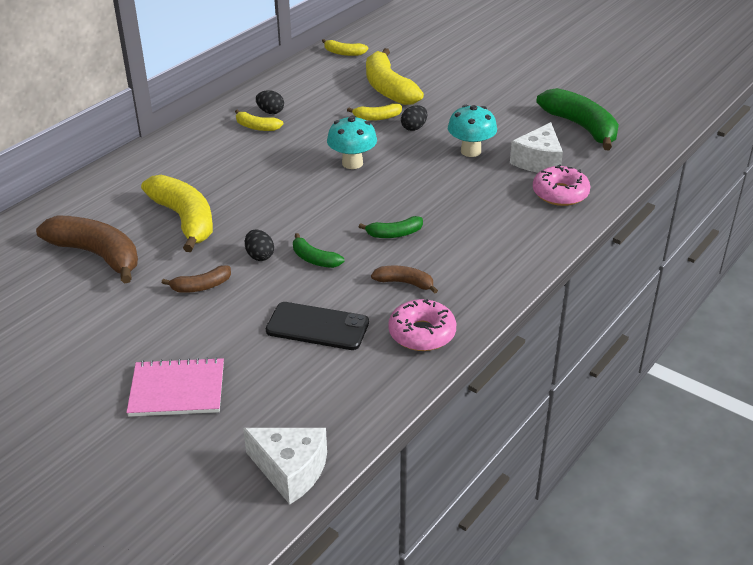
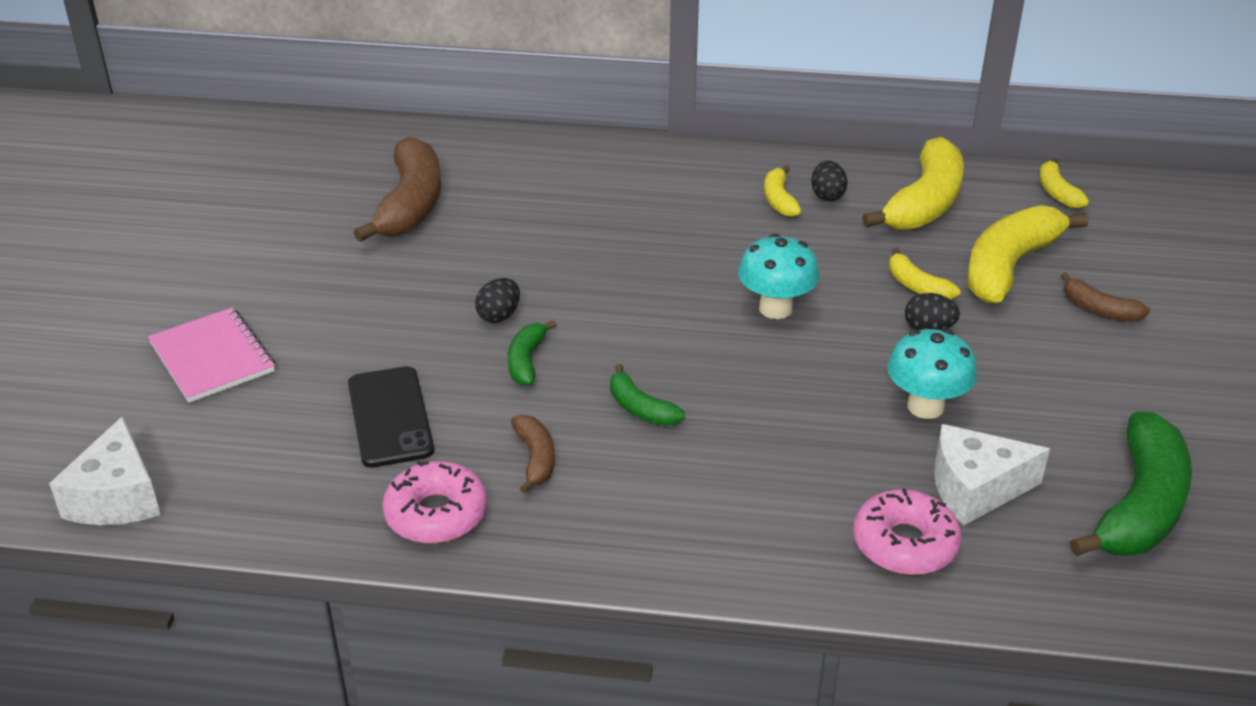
camera: 60 degrees right, 0 degrees up
yellow banana [141,175,213,252] -> yellow banana moved to [862,137,964,230]
brown banana [162,265,231,293] -> brown banana moved to [1061,272,1150,322]

